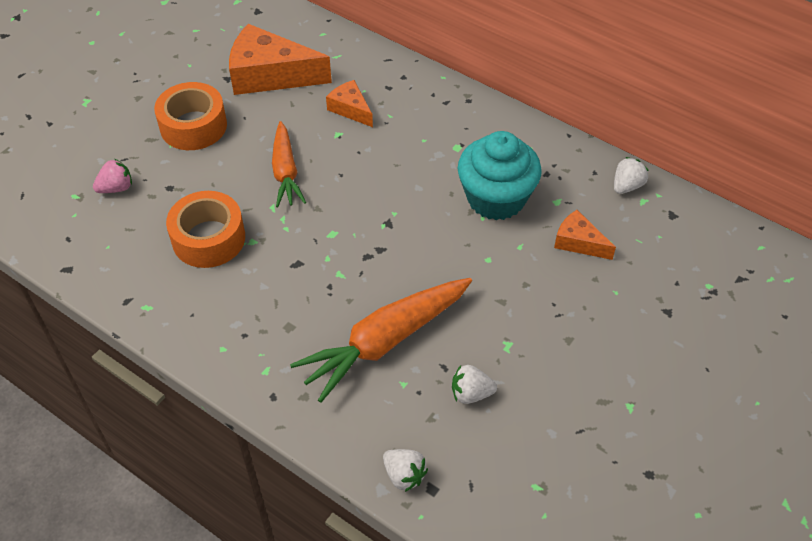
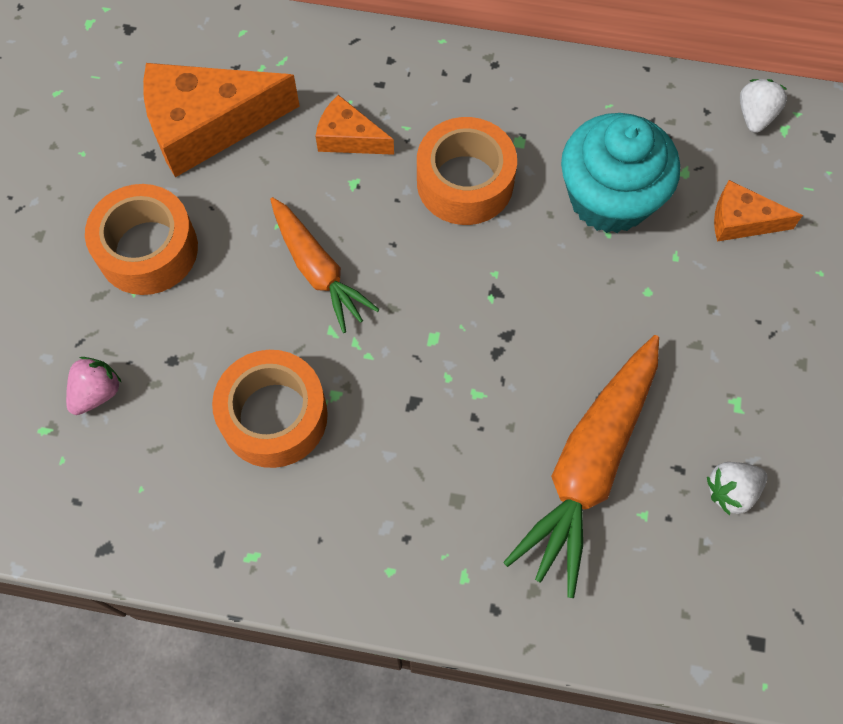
camera: 25 degrees left, 15 degrees up
white strawberry [383,449,428,492] -> none
none -> orange tape [417,117,517,225]

